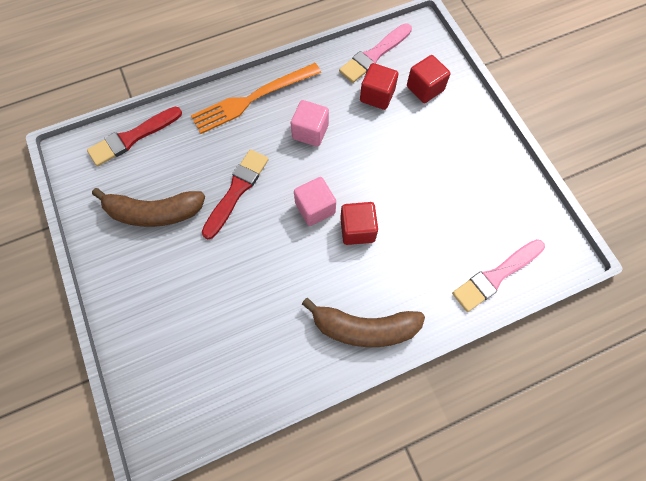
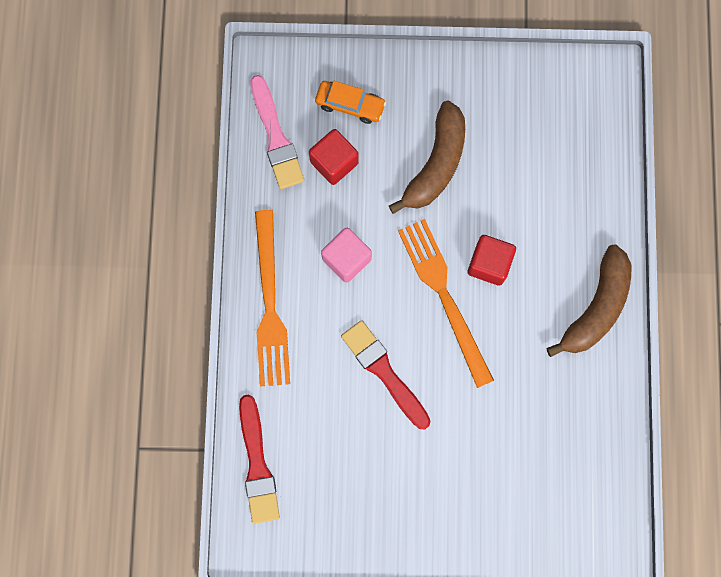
camera: 65 degrees left, 10 degrees up
brown banana [92,188,205,227] -> brown banana moved to [389,101,465,214]
pink cube [294,177,336,226] -> orange fork [398,219,494,388]
red cube [407,55,450,103] -> orange car [315,81,386,124]
pink brush [452,239,545,312] -> none

